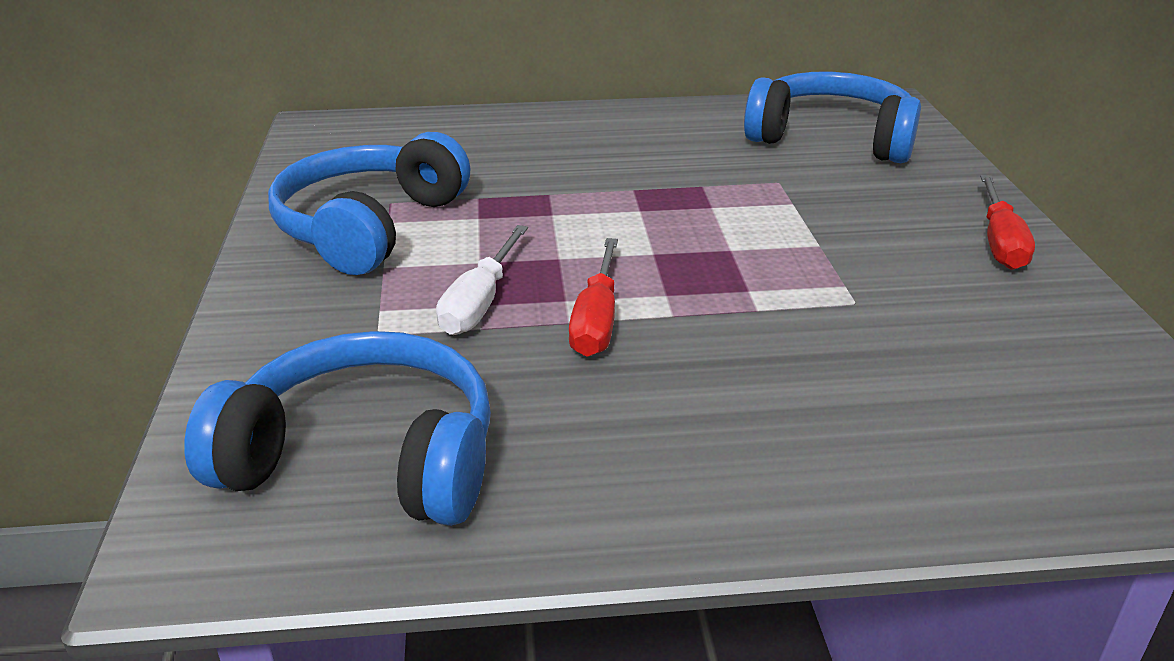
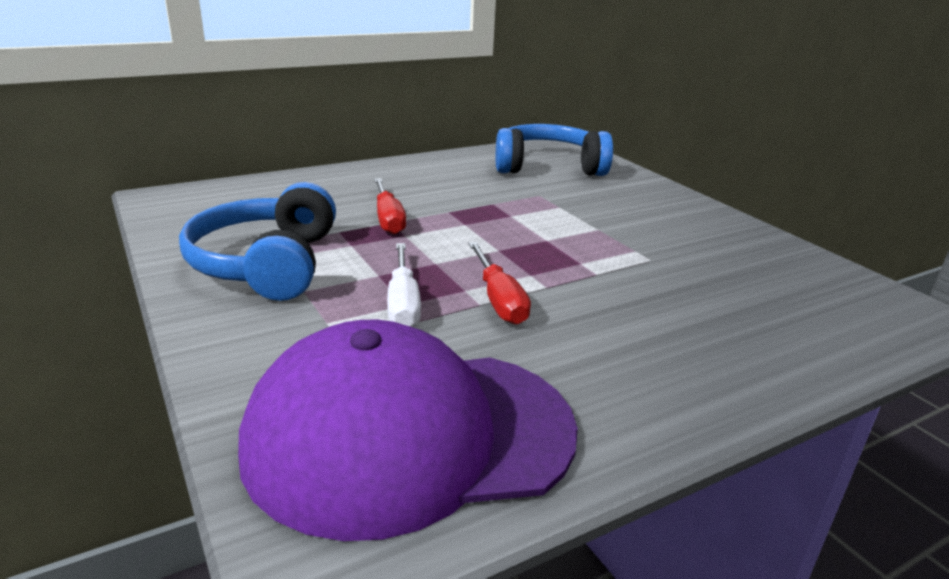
camera: 25 degrees left, 5 degrees down
blue headphones [184,331,491,526] -> purple cap [238,320,578,541]
red screwdriver [980,175,1035,270] -> red screwdriver moved to [374,178,406,235]

